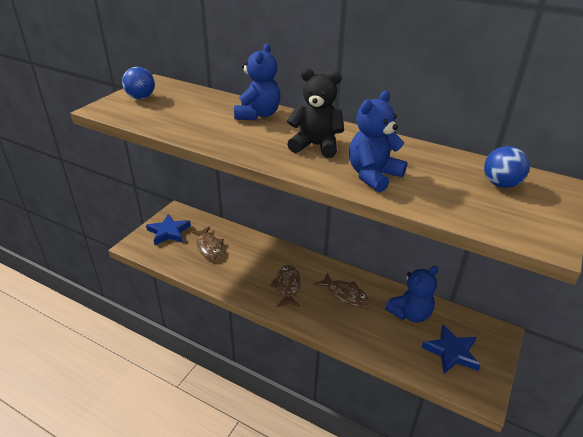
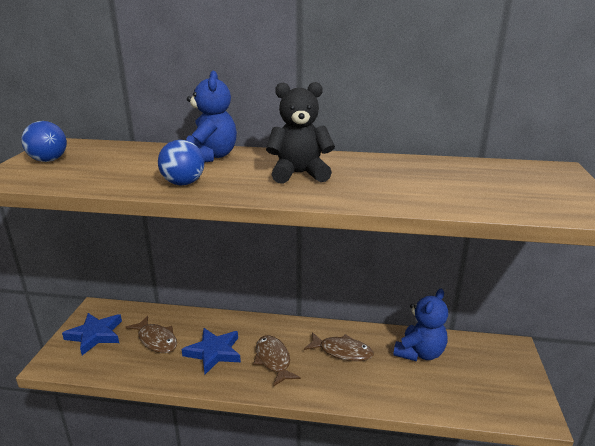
camera: 20 degrees left, 10 degrees down
blue teddy bear [349,91,407,192] -> none
blue star [422,324,481,374] -> blue star moved to [182,328,241,374]
blue ball [484,146,530,188] -> blue ball moved to [158,140,204,185]

